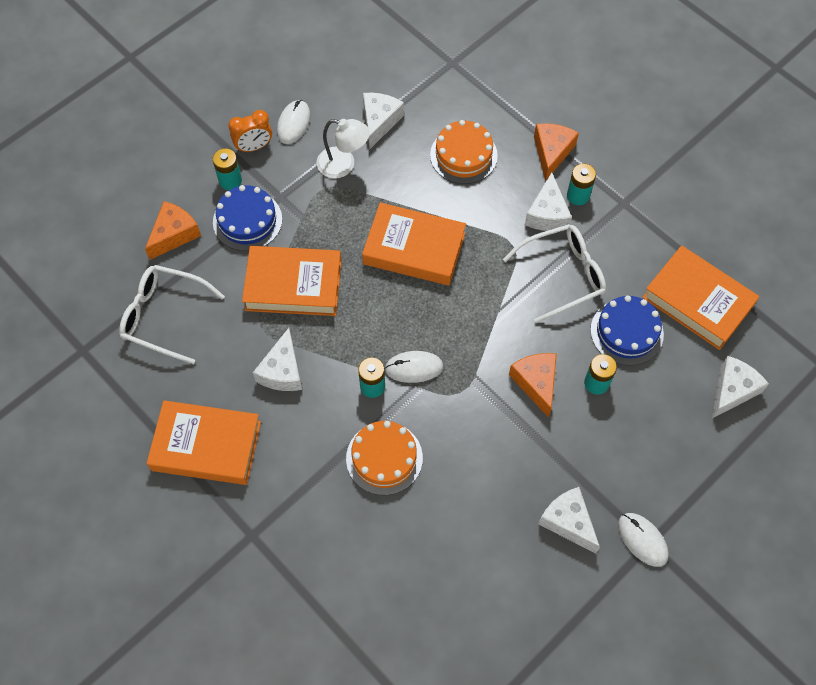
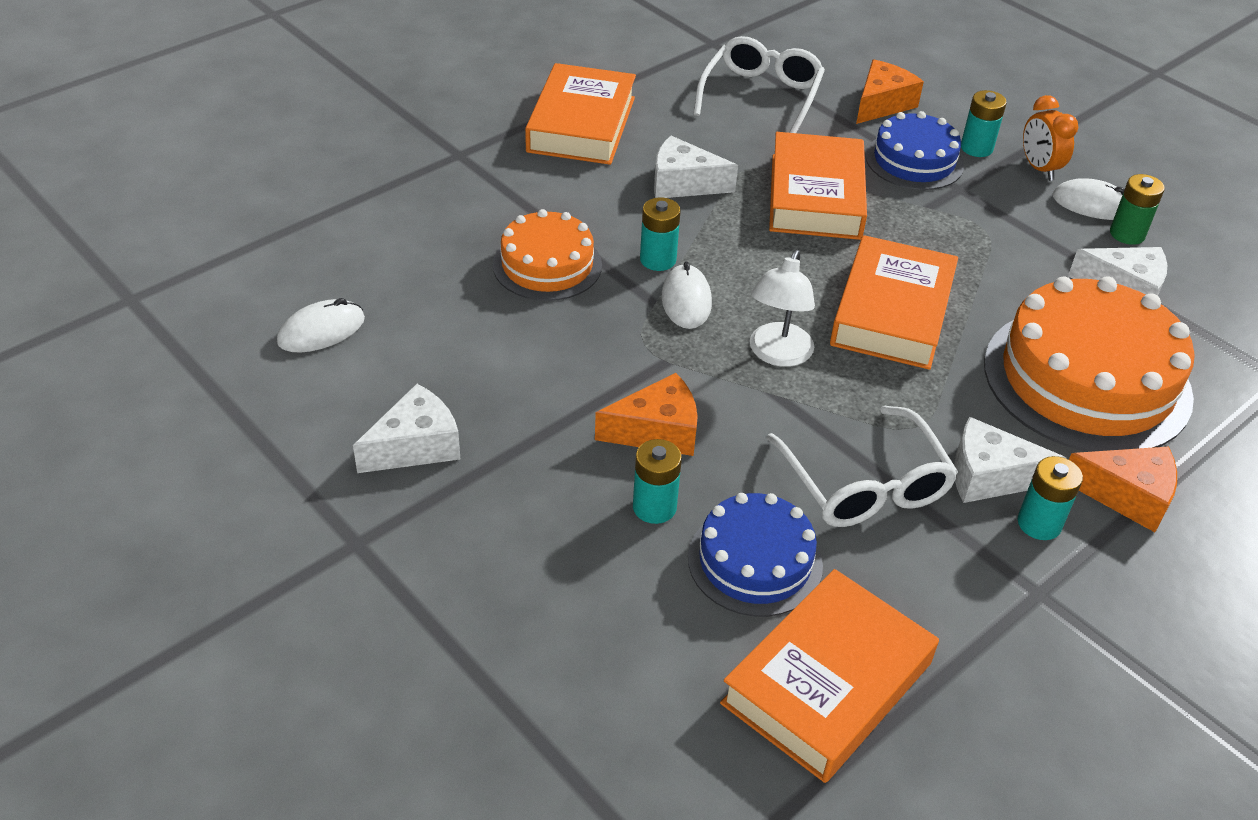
camera: 90 degrees right, 20 degrees down
orange cheese [145,201,201,260] -> orange cheese turned 90 degrees counterclockwise [856,59,924,124]
white lamp [316,119,370,178] -> white lamp moved to [750,250,815,367]
orange cake [430,120,498,184] -> orange cake [984,276,1195,452], size x1.75
white mouse [618,513,669,567] -> white mouse moved to [277,298,365,353]
white cheese [712,356,769,418] -> none
none -> green battery [1110,174,1165,245]

